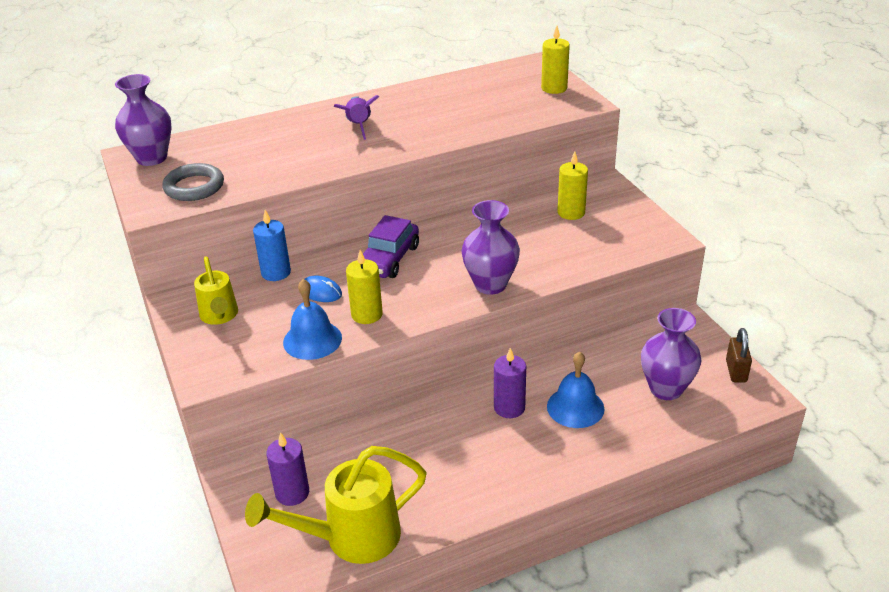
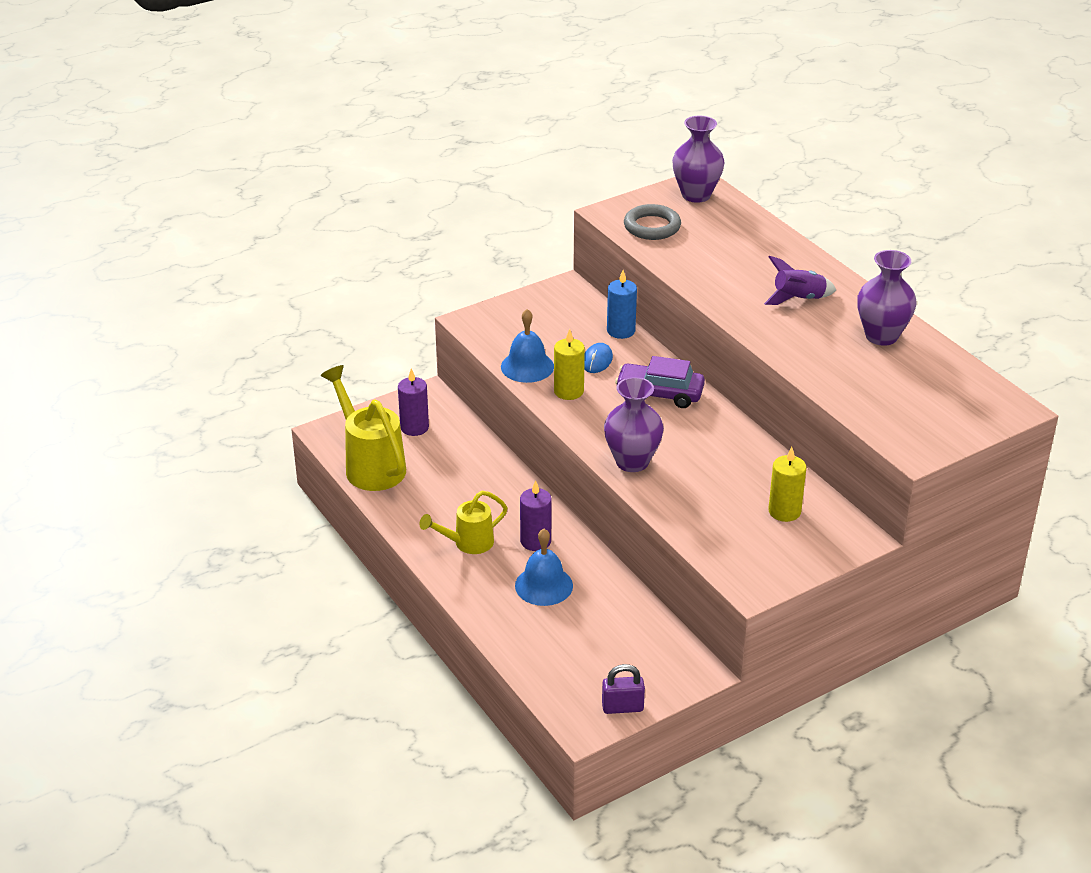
camera: 80 degrees right, 0 degrees up
yellow watering can [194,256,238,325] -> yellow watering can moved to [420,491,508,554]
yellow candle [541,26,570,94] -> none
purple vase [641,308,701,400] -> purple vase moved to [857,250,917,346]
brown padlock [726,328,752,383] -> purple padlock [602,664,645,714]

